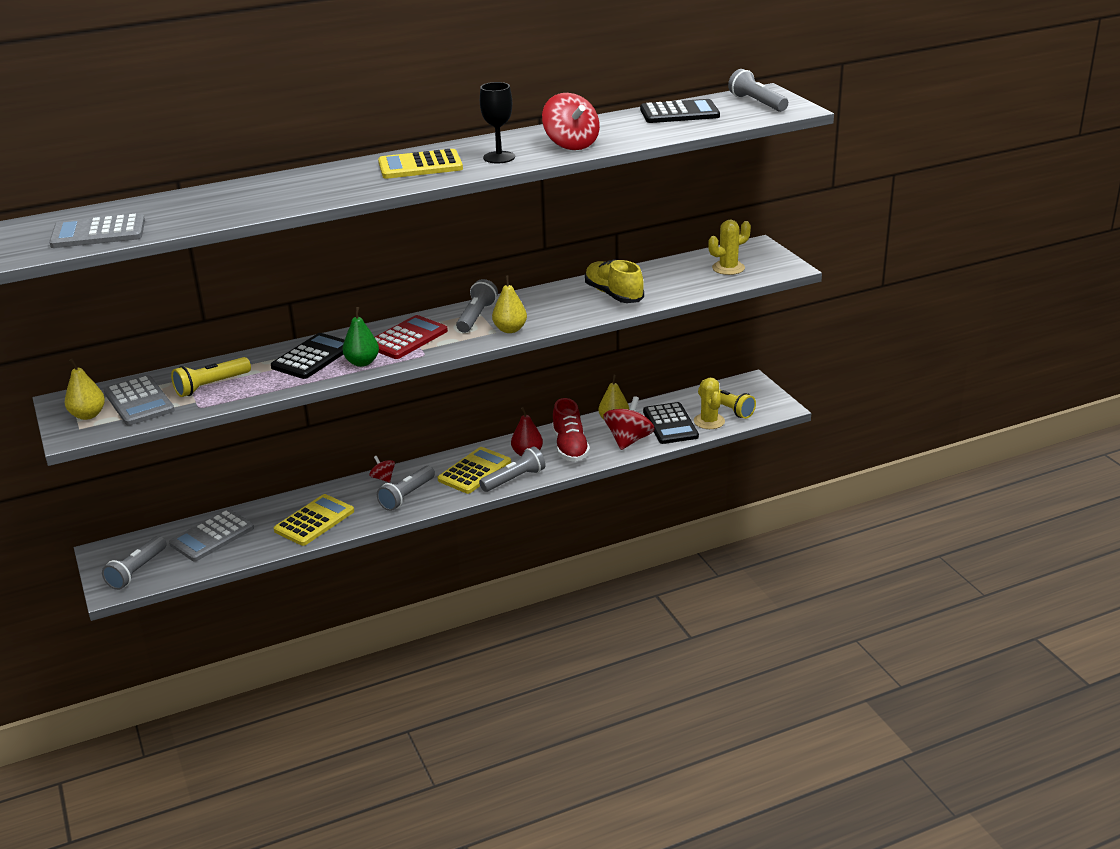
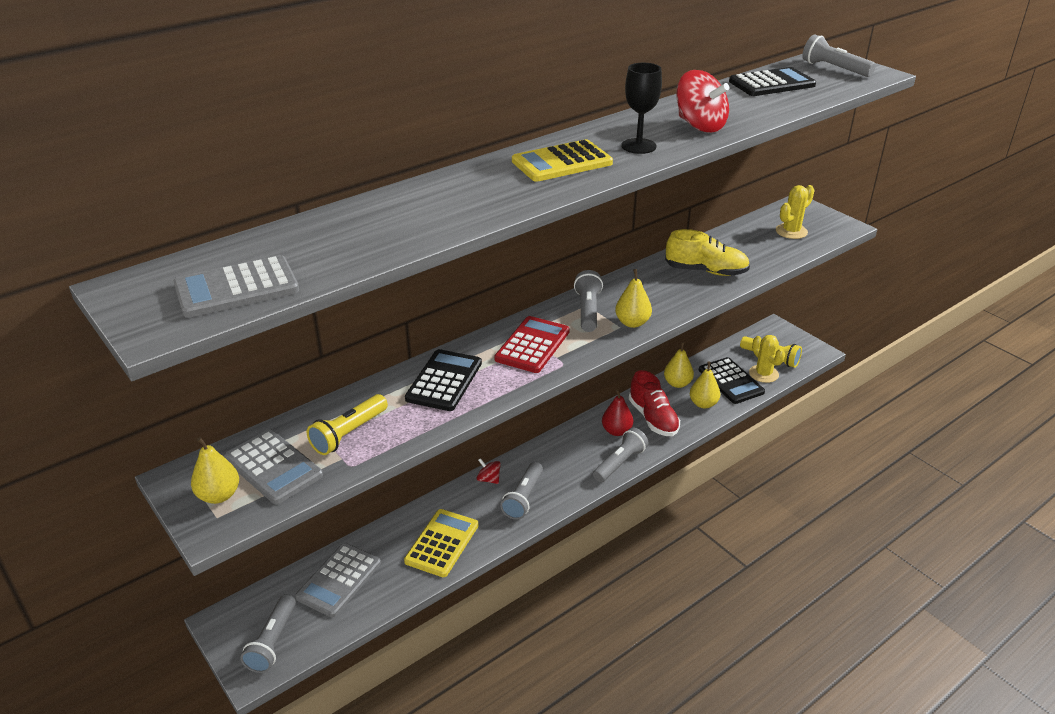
camera: 15 degrees left, 5 degrees up
green pear [343,307,379,367] -> none
yellow calculator [438,447,511,494] -> none
yellow shoe [585,259,644,303] -> yellow shoe turned 150 degrees clockwise [665,229,750,276]
red spinning top [603,396,655,450] -> yellow pear [690,362,720,408]

